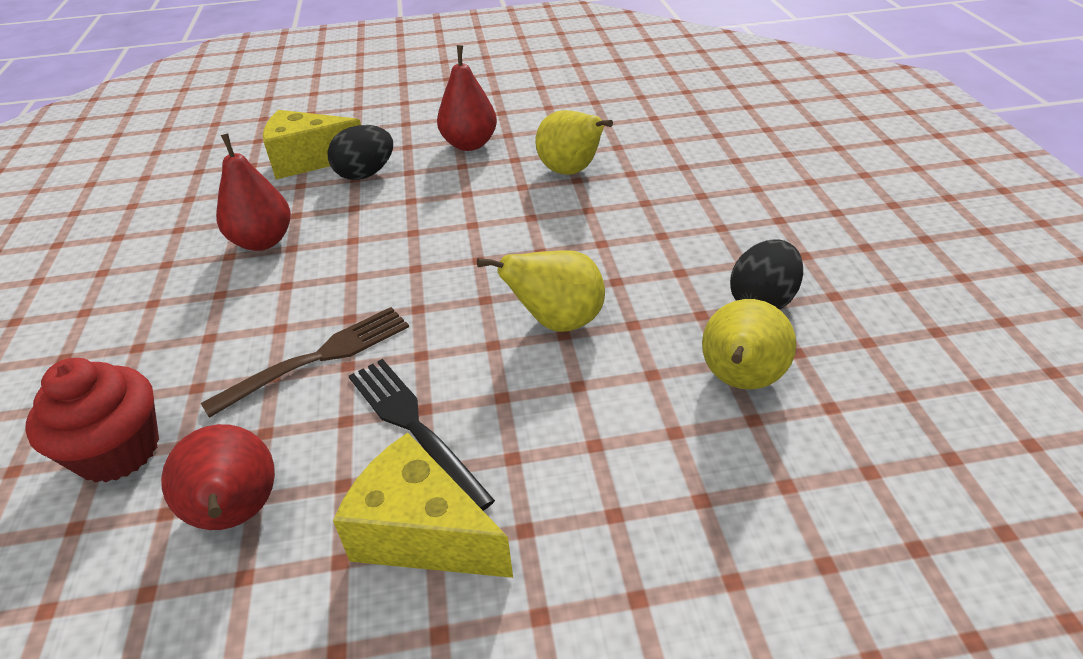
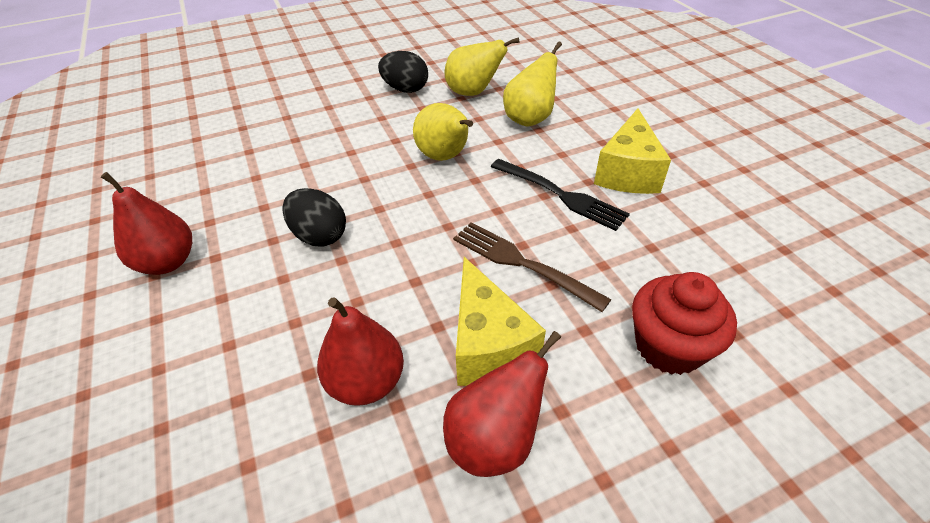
camera: 105 degrees left, 5 degrees up
red pear [161,424,275,530] -> red pear moved to [443,331,561,477]
yellow cheese [263,110,361,179] -> yellow cheese moved to [456,257,546,386]
black egg [327,125,393,180] -> black egg moved to [282,188,346,246]
black fork [349,359,495,511] -> black fork turned 90 degrees counterclockwise [491,159,630,231]
yellow pear [535,110,613,175] -> yellow pear moved to [503,41,562,127]

